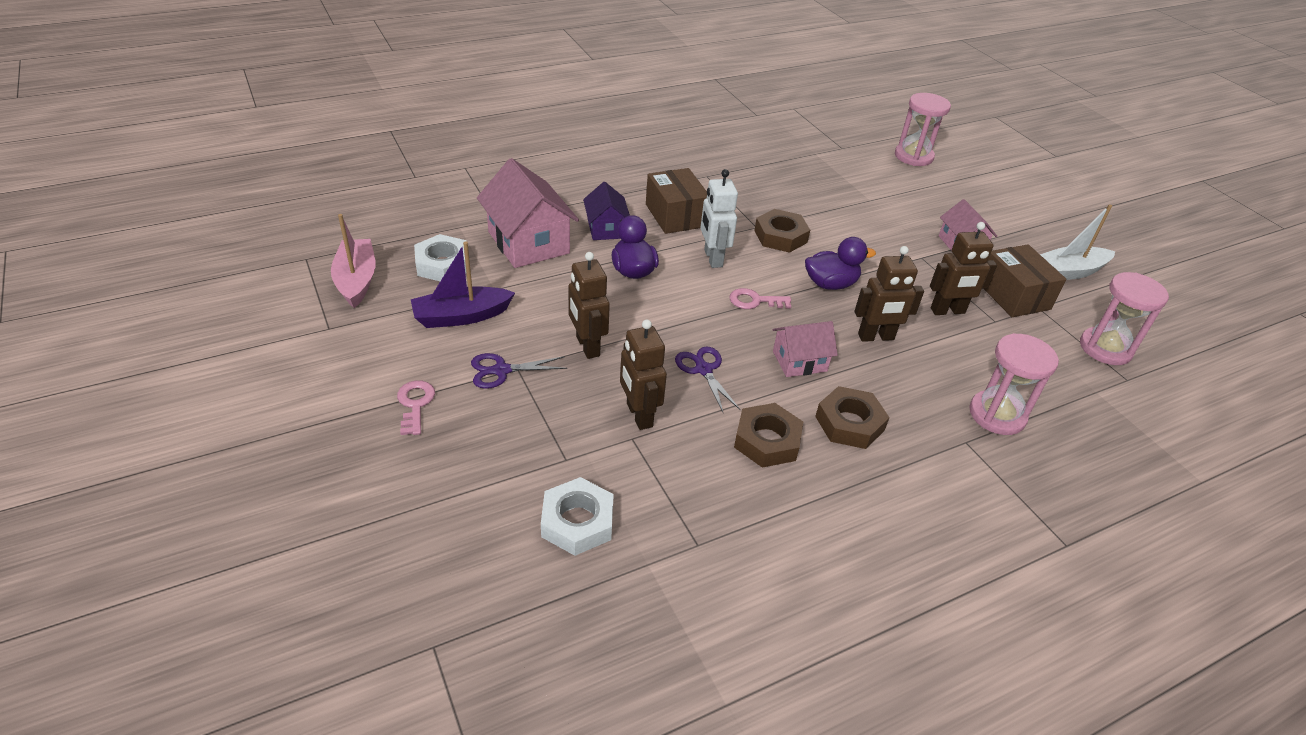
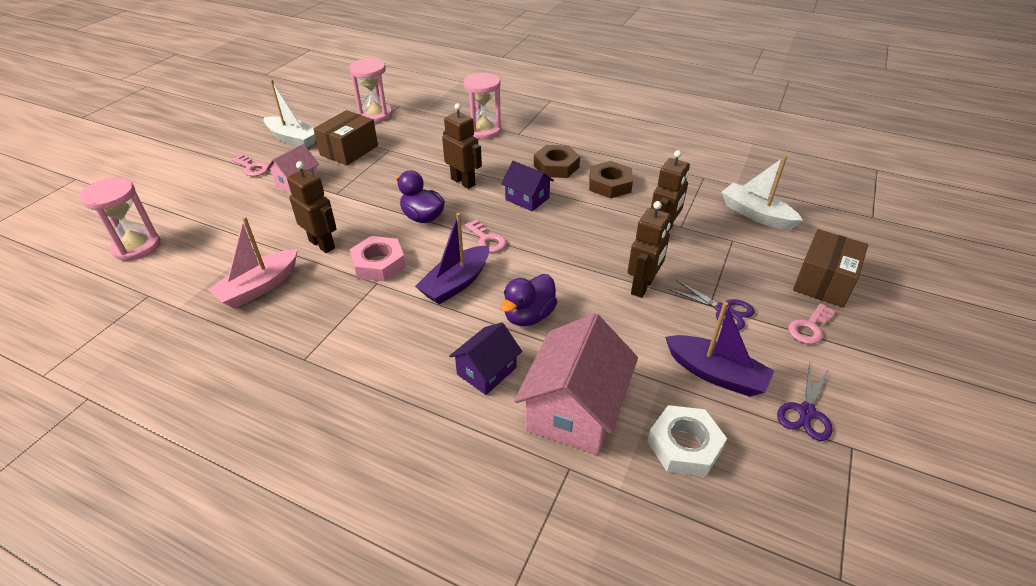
camera: 125 degrees left, 0 degrees up
pink boat [331,214,375,308] -> pink boat moved to [208,216,298,308]
white nut [541,477,614,556] -> white boat [721,156,803,230]
brown box [646,168,707,234] -> brown box moved to [793,229,868,308]
purple scissors [675,347,740,412] -> purple scissors moved to [777,363,832,441]
white robot [700,169,738,268] -> purple boat [415,213,489,305]
brown nut [754,209,810,253] -> pink nut [350,236,406,282]
pink house [773,321,838,377] -> purple house [501,161,554,211]
brown robot [930,222,997,315] -> brown robot moved to [287,161,337,253]
none -> pink key [232,154,269,176]

